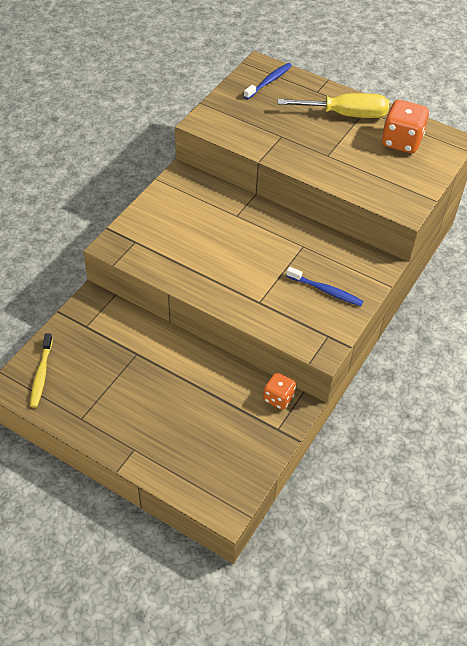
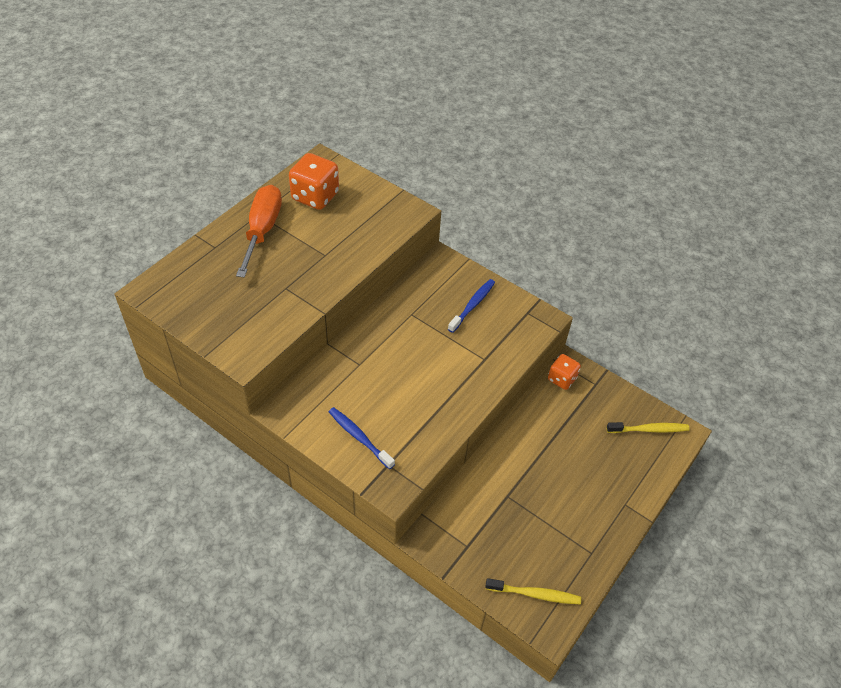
camera: 85 degrees left, 0 degrees up
blue toothbrush [244,63,292,99] -> blue toothbrush moved to [329,407,395,469]
yellow screwdriver [278,93,389,118] -> orange screwdriver [236,185,282,278]
none -> yellow toothbrush [607,422,690,433]

